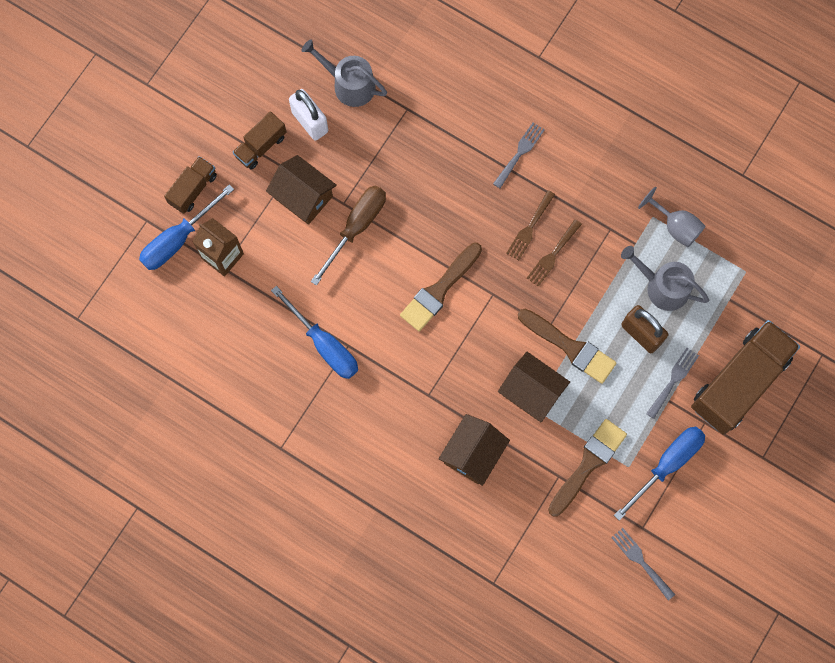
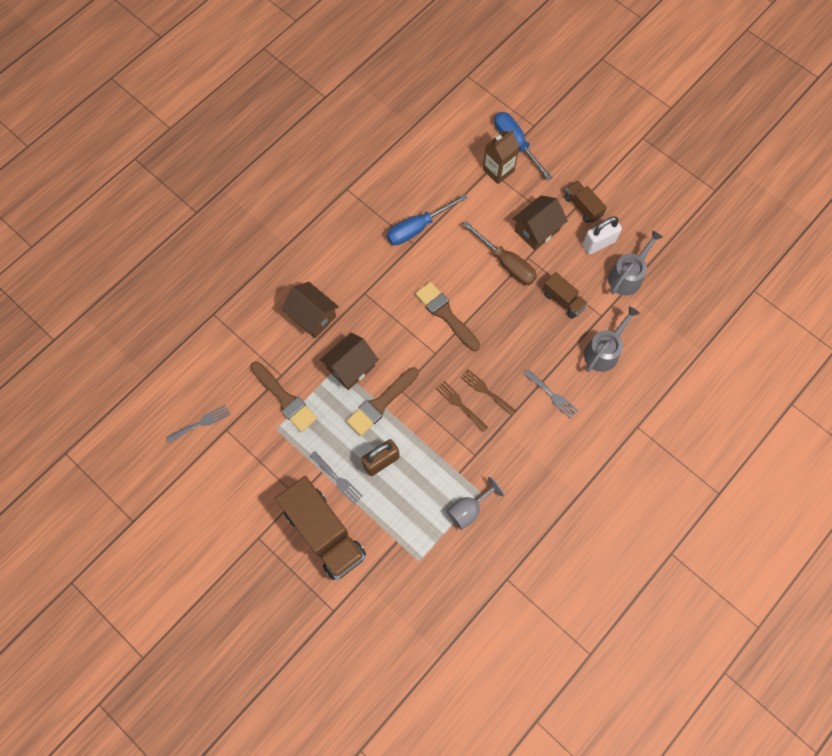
camera: 100 degrees right, 5 degrees down
brown truck [164,156,217,214] -> brown truck moved to [543,272,588,319]
blue screwdriver [614,426,705,521] -> none
grey watering can [621,246,709,311] -> grey watering can moved to [584,306,640,372]

